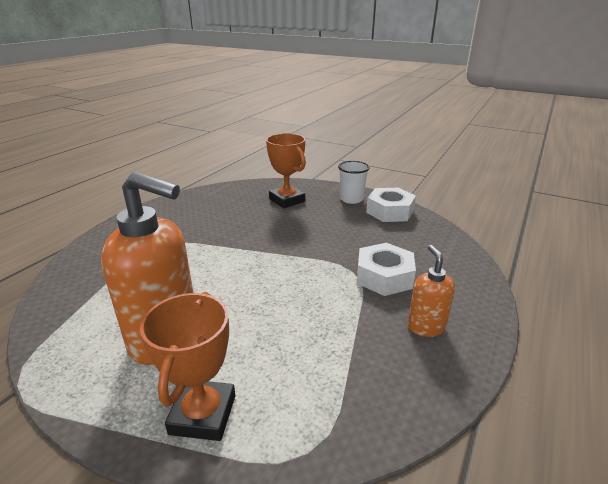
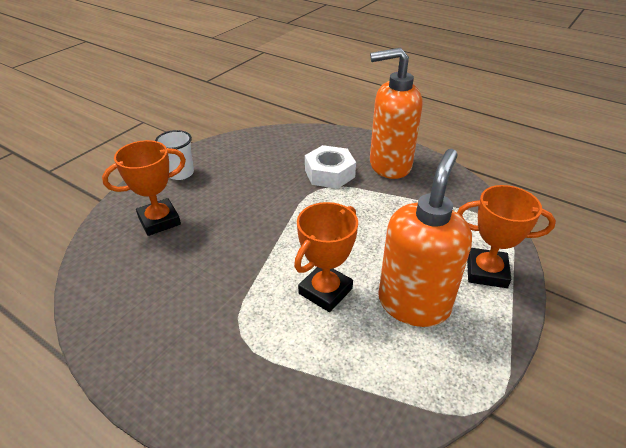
camera: 85 degrees left, 10 degrees up
white nut [366,188,416,222] -> none
orange soap dispenser [408,245,455,337] -> orange soap dispenser [370,48,422,179], size x1.98
none -> orange trophy [294,202,358,312]

